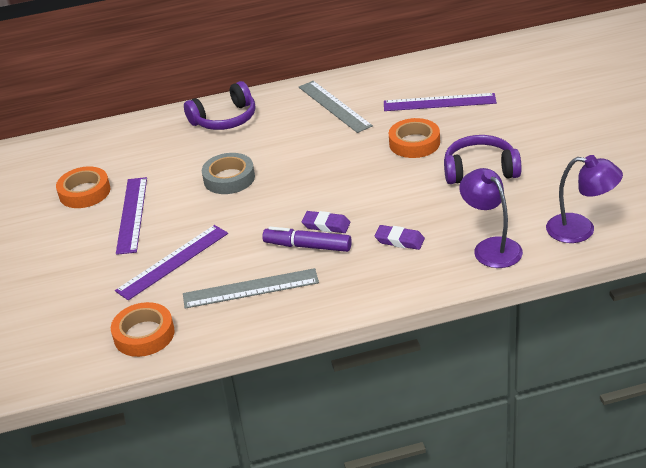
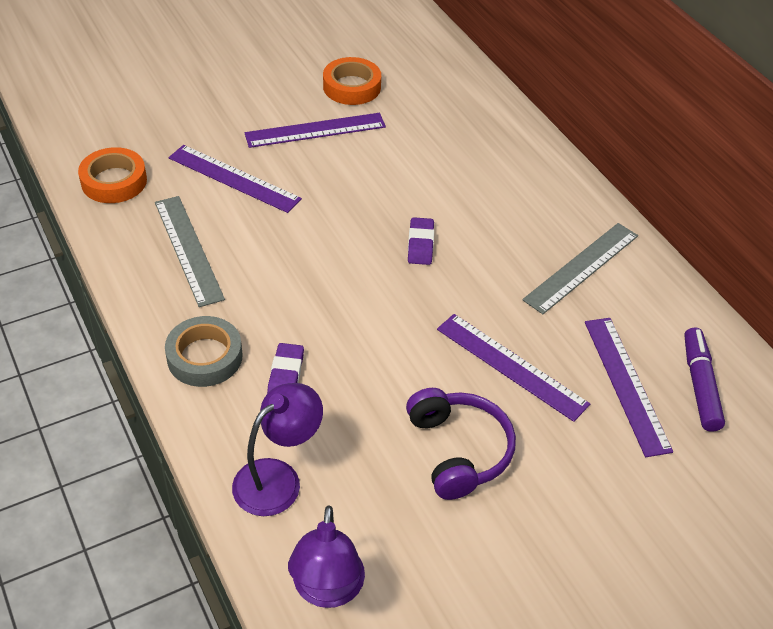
camera: 70 degrees right, 10 degrees up
purple headphones [184,81,255,130] -> none
grey tape [202,153,255,194] -> grey tape moved to [165,316,243,387]
purple marker [262,227,352,252] -> purple marker moved to [684,327,725,432]
purple eraser [302,211,350,233] -> purple eraser moved to [408,217,434,265]
orange tape [389,118,440,158] -> purple ruler [437,314,590,422]

